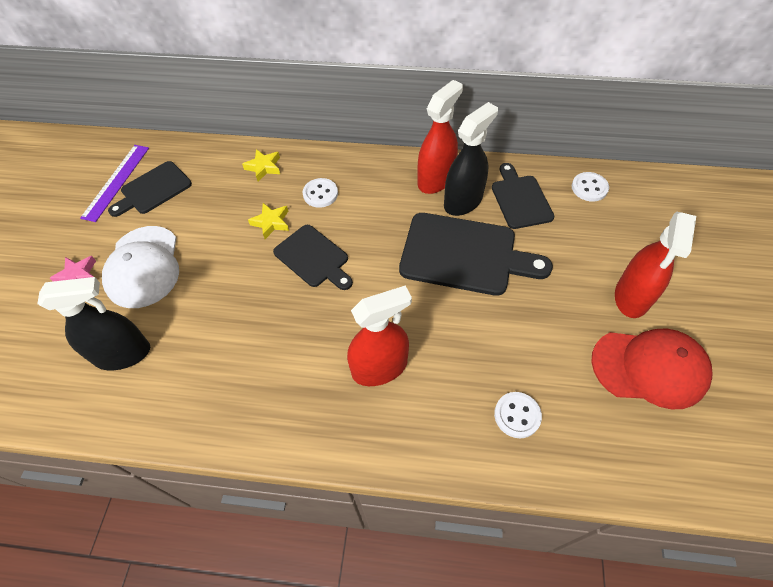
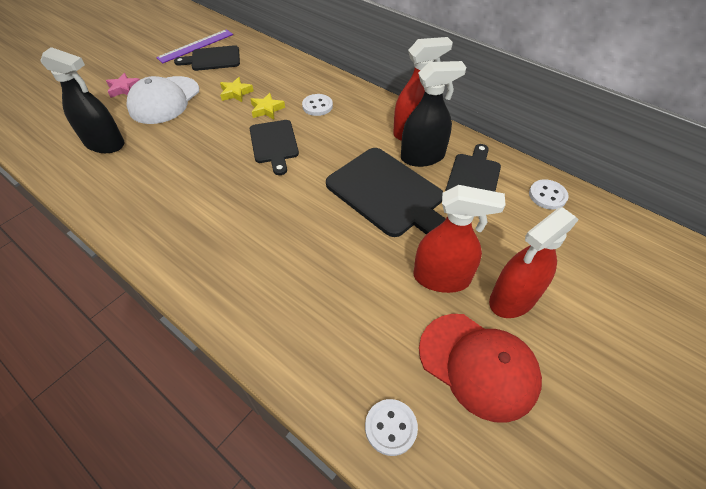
camera: 30 degrees right, 5 degrees down
yellow star [242,149,280,182] -> yellow star moved to [220,77,254,102]
red spray bottle [347,286,412,386] -> red spray bottle moved to [413,185,505,293]
white button [494,392,542,438] -> white button moved to [365,399,418,456]

